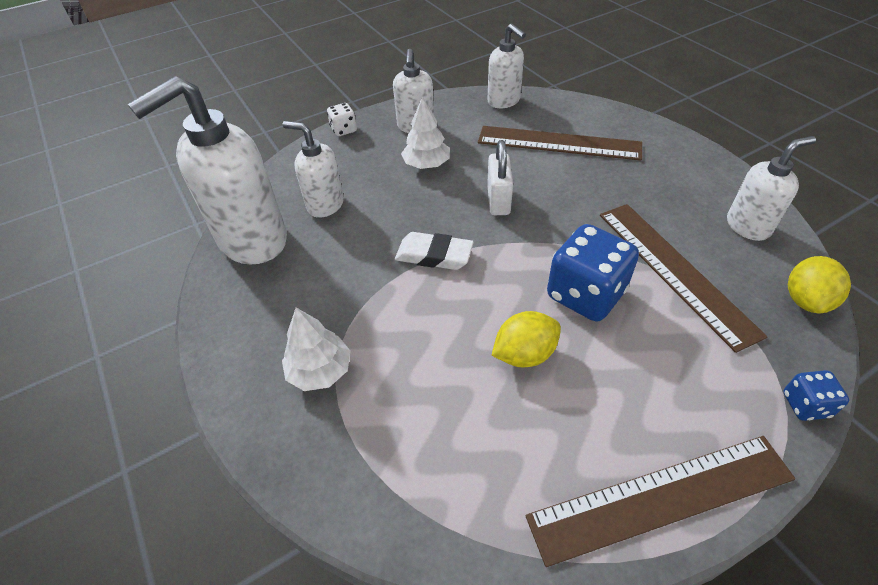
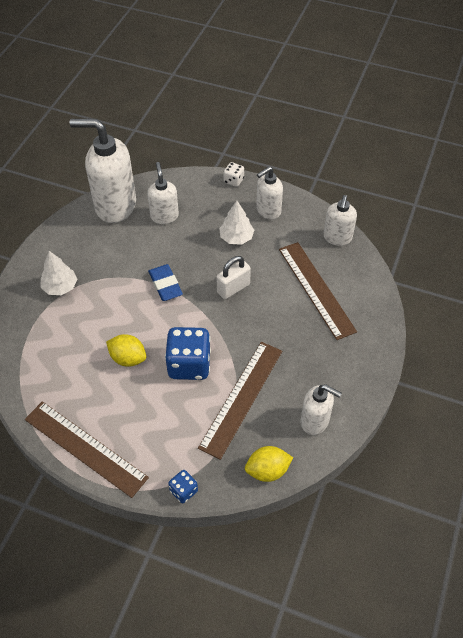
camera: 50 degrees right, 5 degrees up
white eraser [395,232,474,270] -> blue eraser [148,264,183,301]

